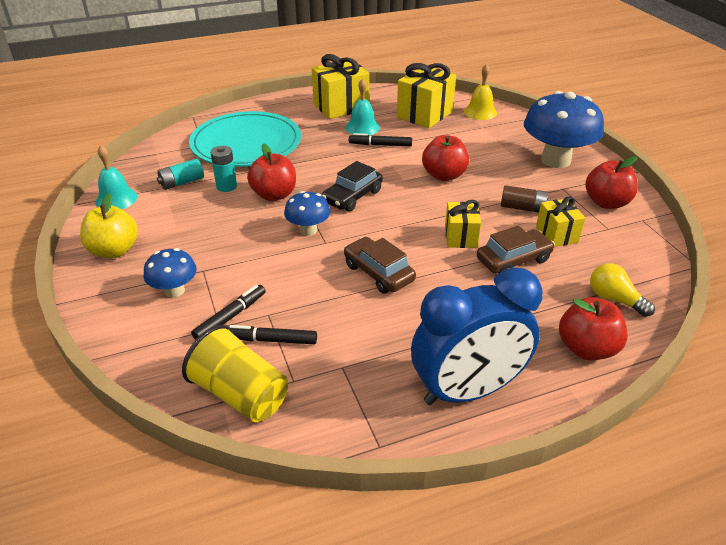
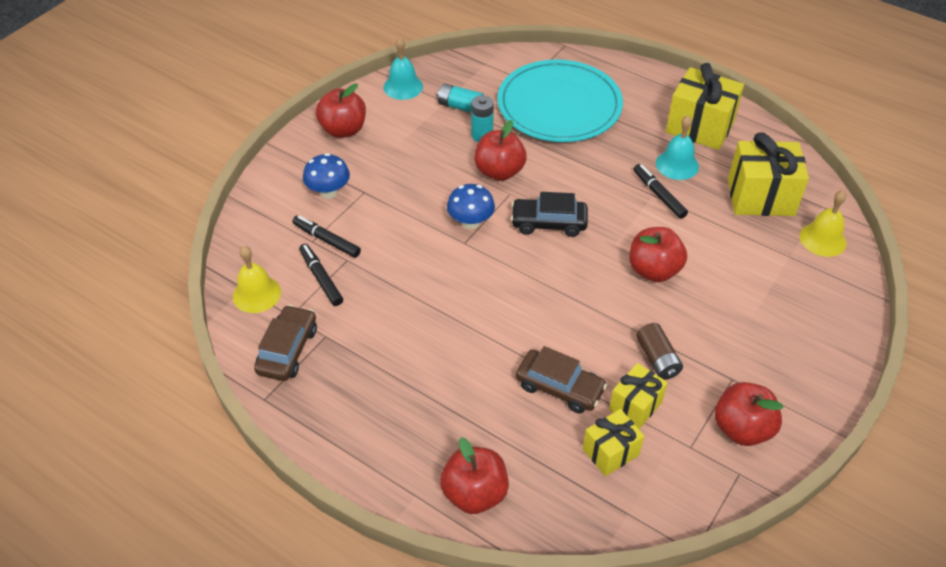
camera: 55 degrees right, 10 degrees up
yellow apple [80,193,138,258] -> red apple [316,83,366,138]
yellow cup [182,325,288,422] -> yellow bell [233,246,281,313]
black marker [191,285,266,340] -> black marker turned 150 degrees counterclockwise [292,215,361,258]
brown car [344,237,416,293] -> brown car moved to [254,305,317,381]
blue clock [411,267,543,405] -> none
yellow gift [445,200,481,248] -> yellow gift moved to [583,409,644,476]
blue mushroom [524,91,604,168] -> none
yellow light bulb [590,263,655,317] -> none

